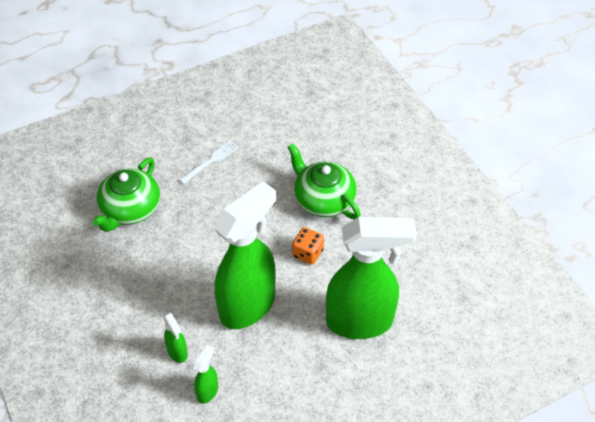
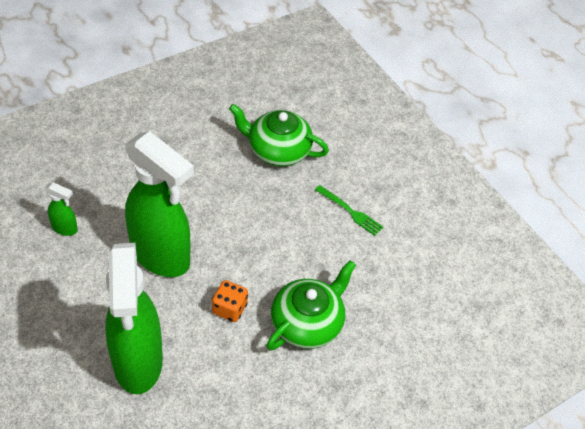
camera: 80 degrees right, 0 degrees up
green spray bottle [163,311,188,363] -> none
white fork [179,140,239,184] -> green fork [315,185,384,236]

